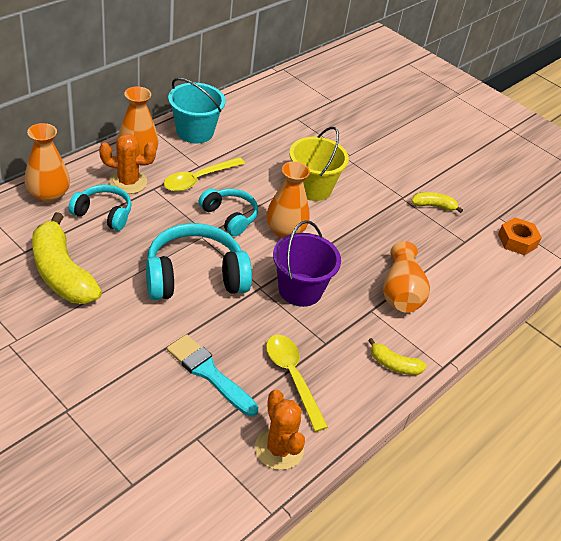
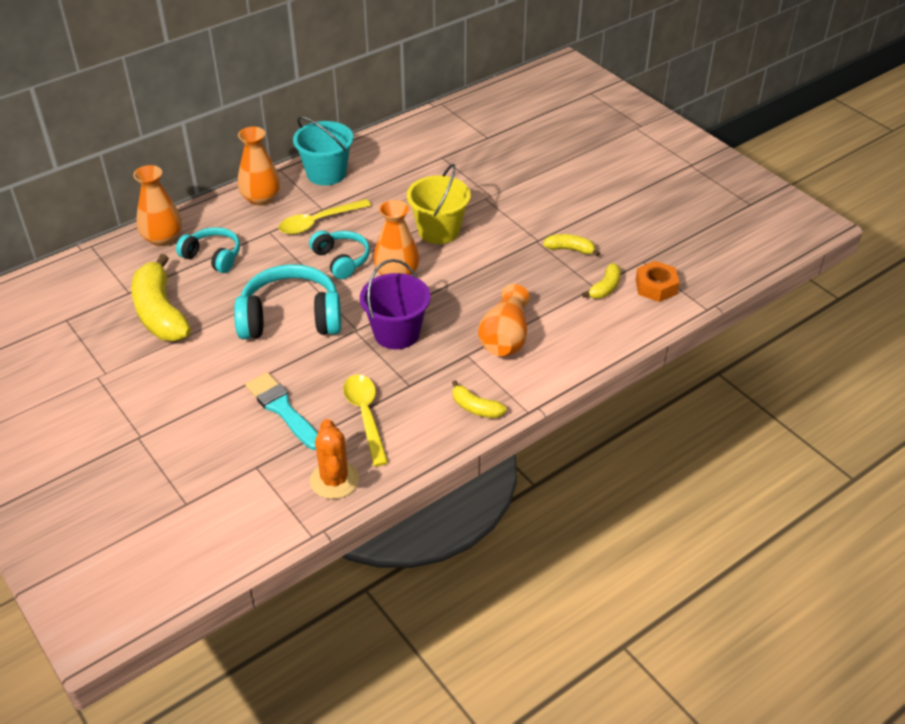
camera: 15 degrees right, 0 degrees up
orange cactus [99,134,156,194] -> none
none -> yellow banana [582,263,621,299]

